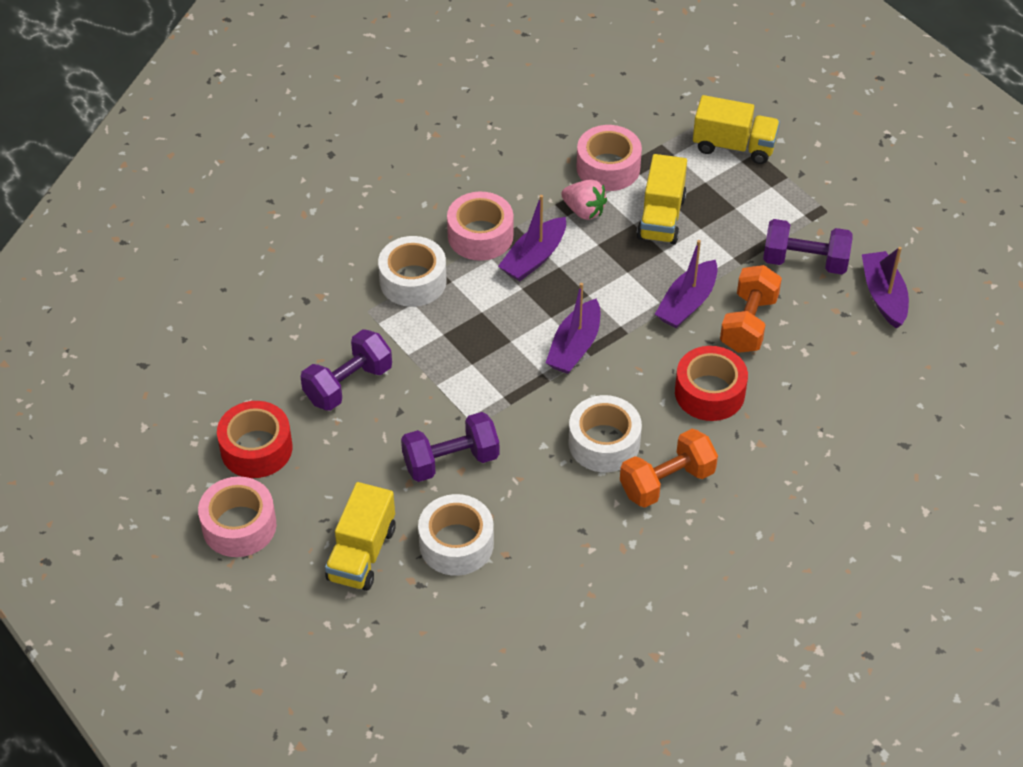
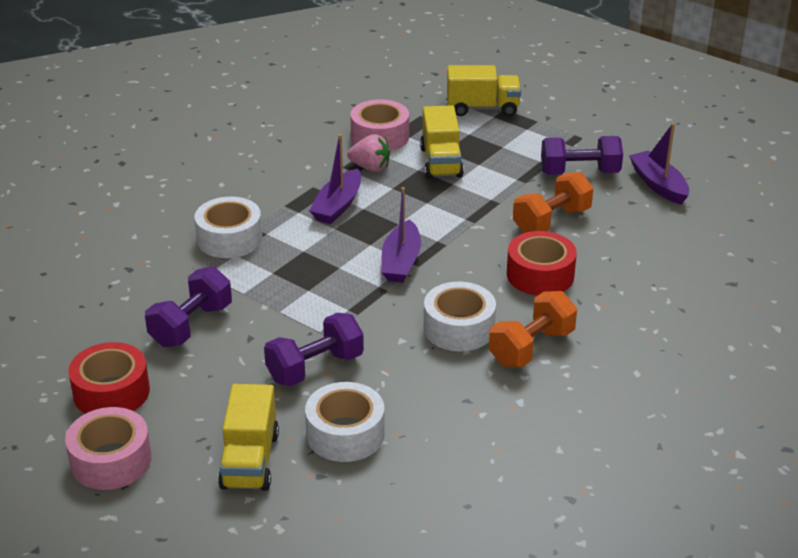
camera: 15 degrees left, 15 degrees down
pink tape [447,192,513,261] -> none
purple boat [655,240,718,328] -> none
orange dumbbell [720,265,782,353] -> orange dumbbell turned 45 degrees clockwise [513,172,593,233]

